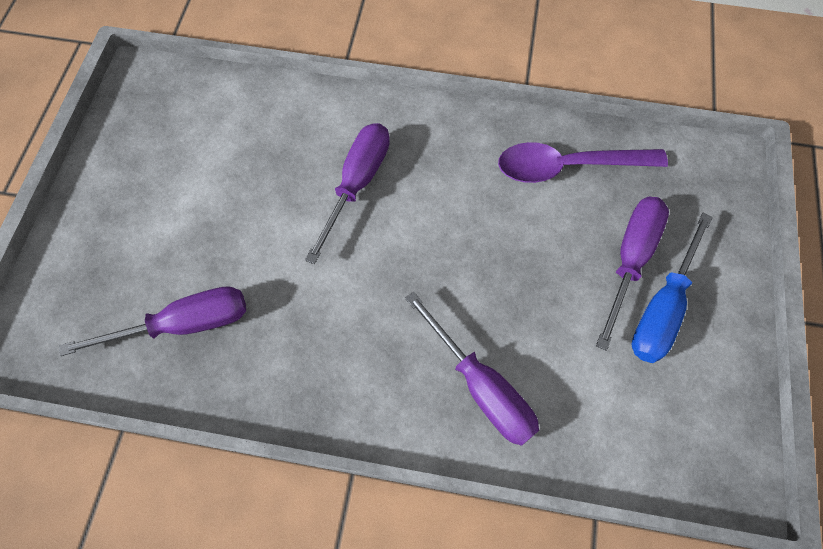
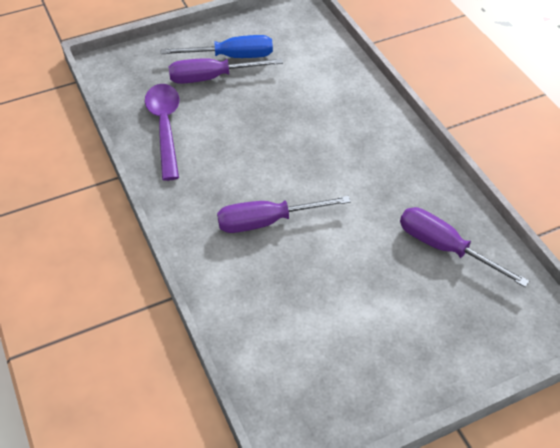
camera: 125 degrees left, 15 degrees down
purple screwdriver [405,292,539,446] -> none
purple spoon [498,142,668,183] -> purple spoon turned 150 degrees counterclockwise [145,84,179,181]

